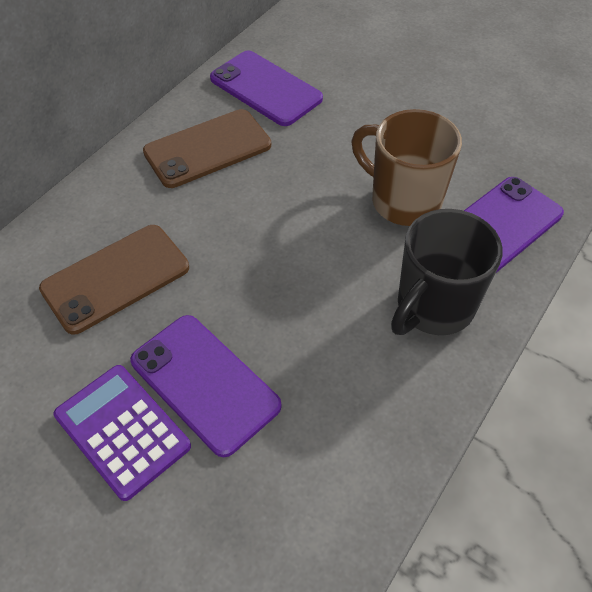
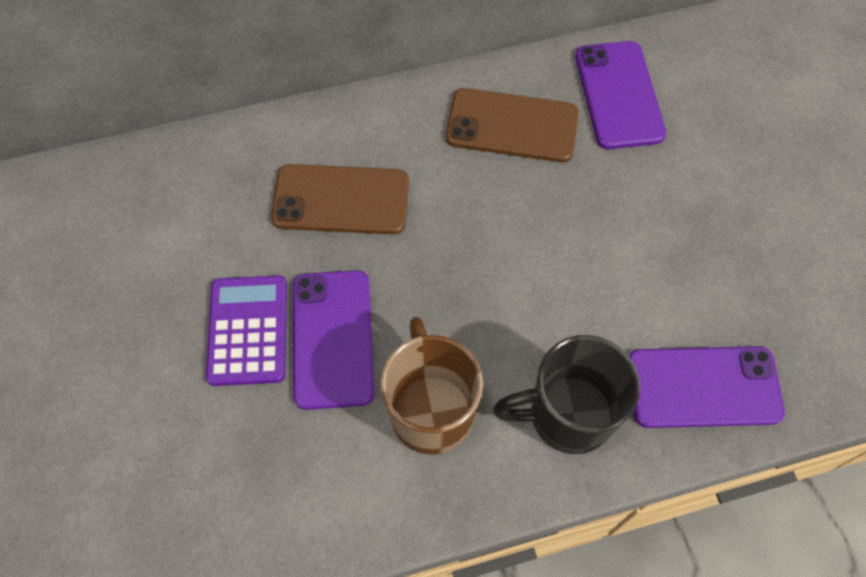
camera: 40 degrees right, 10 degrees up
brown mug [352,109,462,226] -> brown mug moved to [380,317,483,455]

